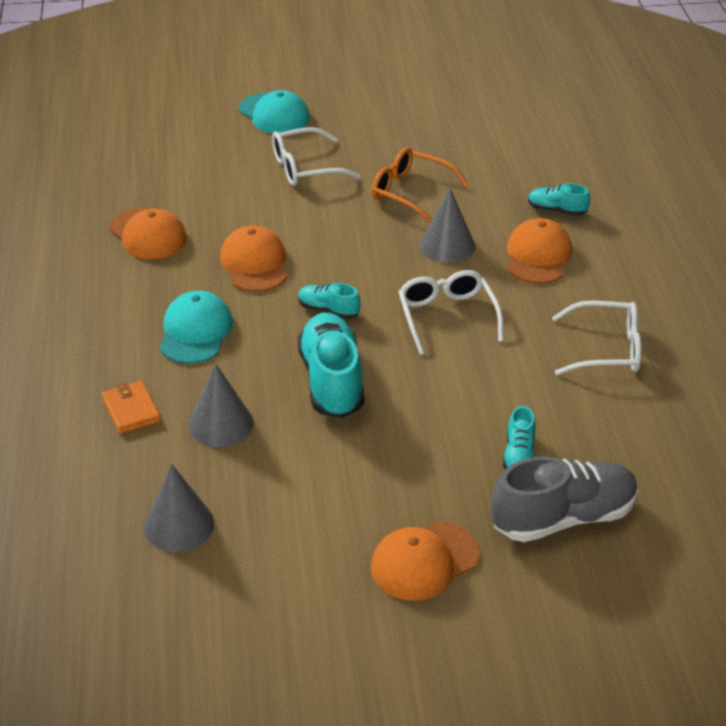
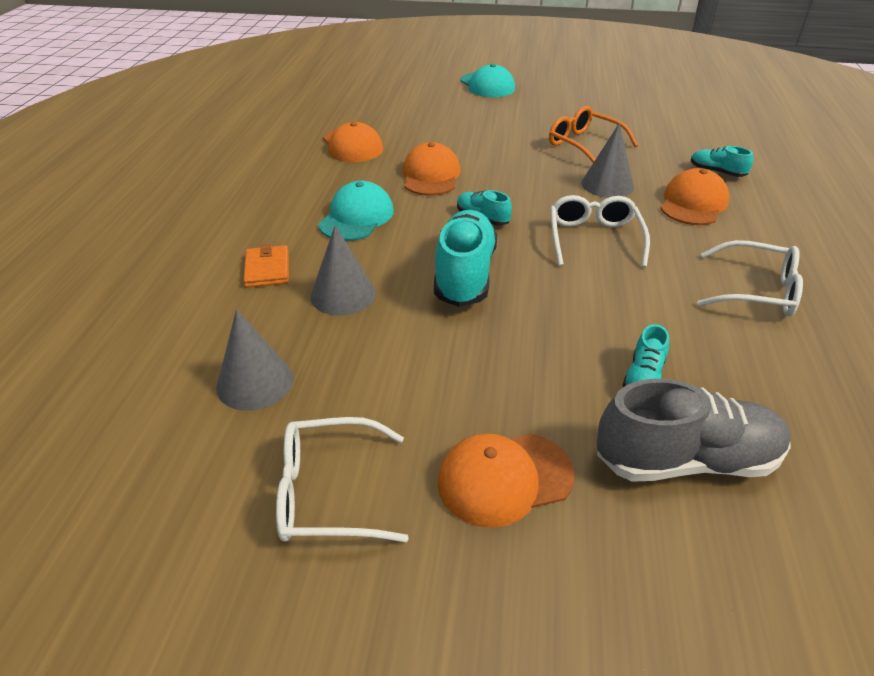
camera: 15 degrees right, 0 degrees up
white glasses [272,127,360,186] -> white glasses moved to [276,417,409,542]

